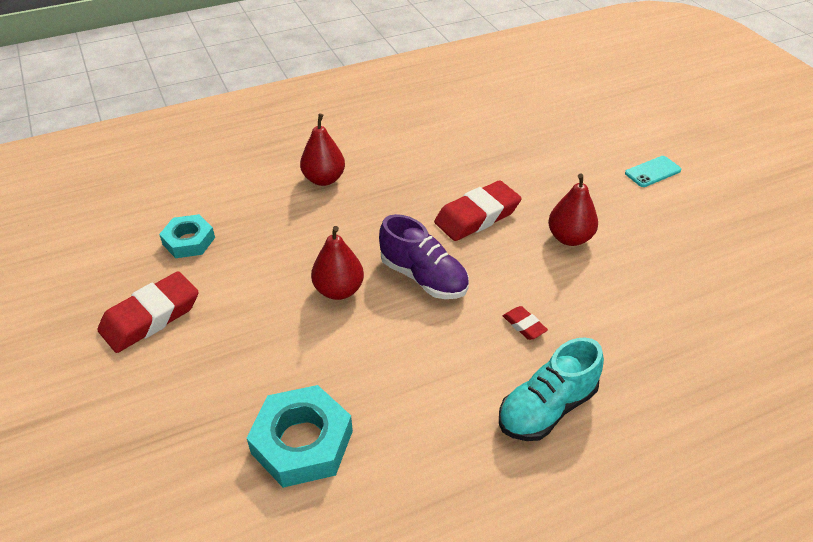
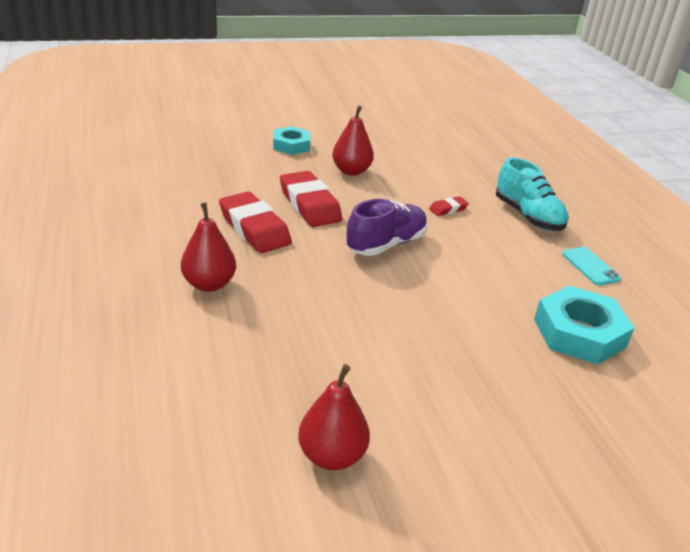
camera: 85 degrees left, 10 degrees down
red eraser [98,272,199,353] -> red eraser moved to [219,192,292,253]
turquoise nut [159,214,215,258] -> turquoise nut moved to [273,126,310,155]
red pear [311,226,364,300] -> red pear moved to [298,364,370,470]
turquoise phone [625,156,681,187] -> turquoise phone moved to [562,247,621,286]

